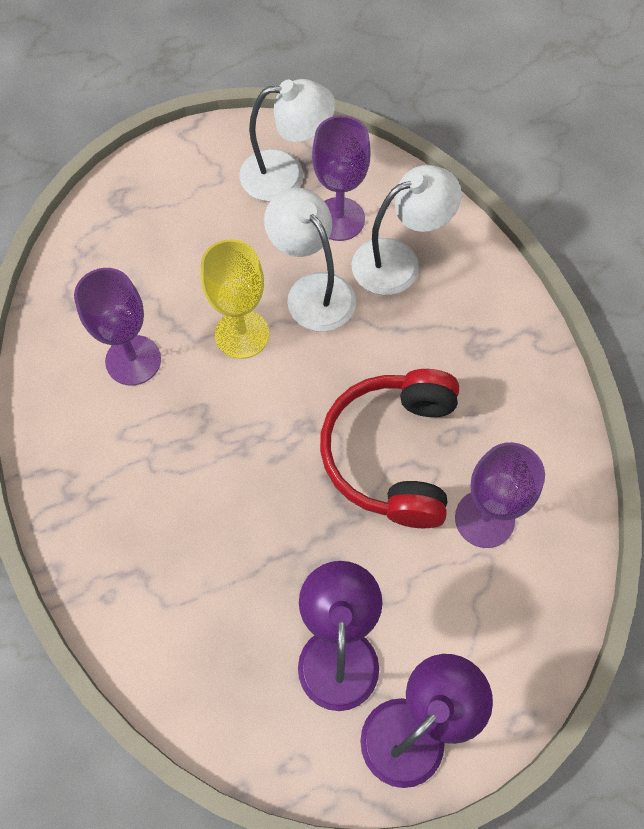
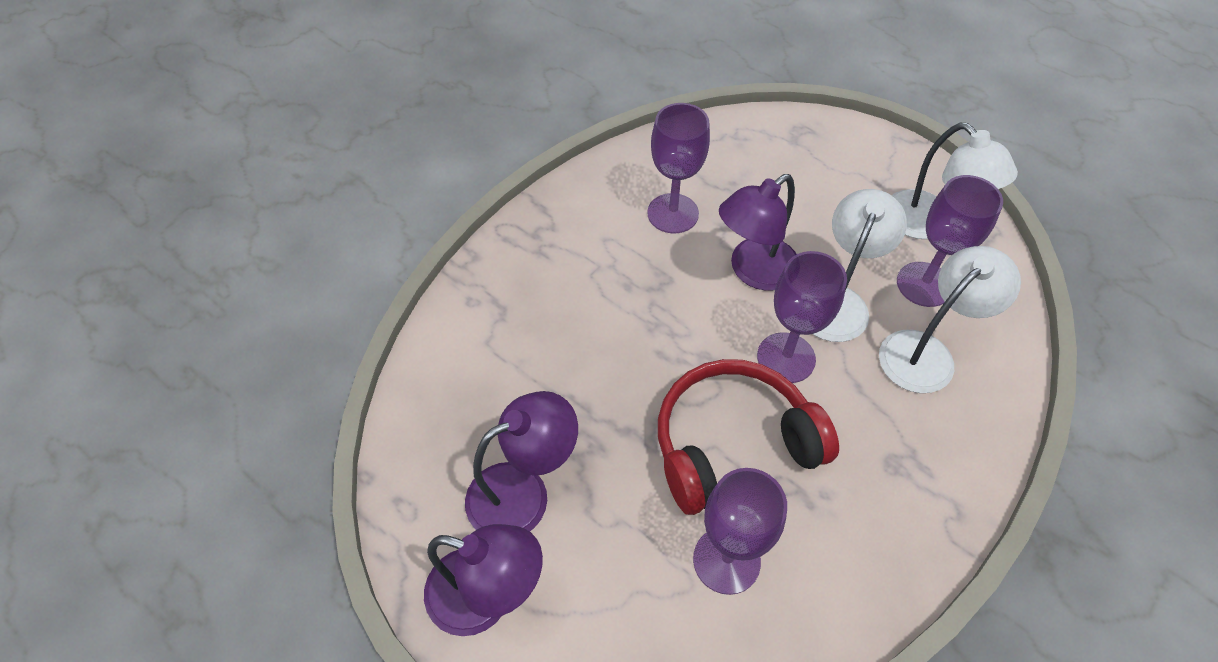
camera: 60 degrees right, 10 degrees down
yellow goblet [201,239,269,359] -> purple lamp [719,174,796,291]
white lamp [352,165,462,295] -> white lamp turned 75 degrees counterclockwise [879,246,1021,393]
none -> purple goblet [757,251,847,383]

